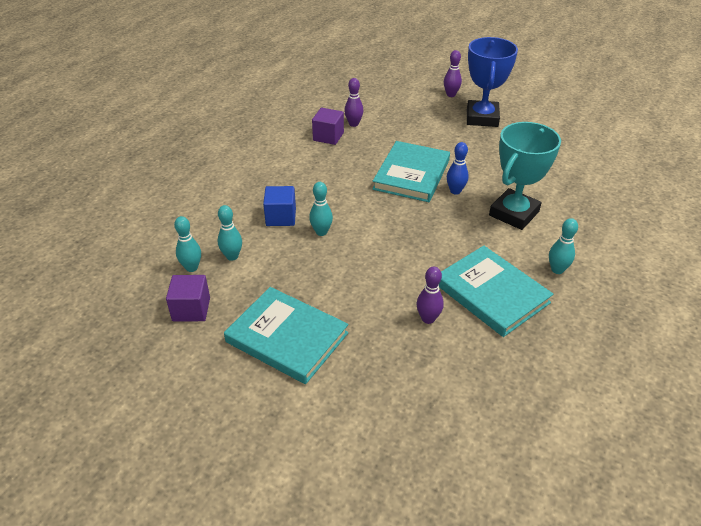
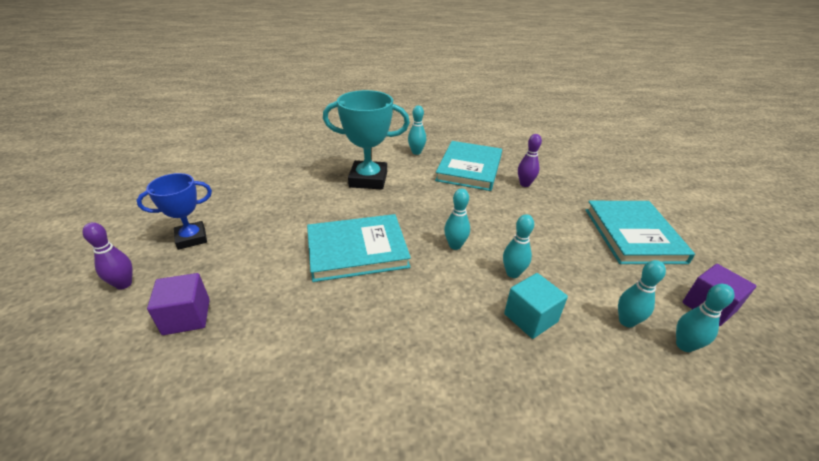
camera: 125 degrees left, 5 degrees down
blue cube [263,186,296,226] -> turquoise cube [504,273,568,339]
purple cube [312,108,344,145] -> purple cube moved to [147,273,210,335]
purple bowling pin [344,78,363,127] -> none
blue bowling pin [447,142,469,195] -> none
blue trophy [467,37,518,127] -> blue trophy [137,173,212,250], size x0.64
none -> turquoise bowling pin [444,189,470,250]

